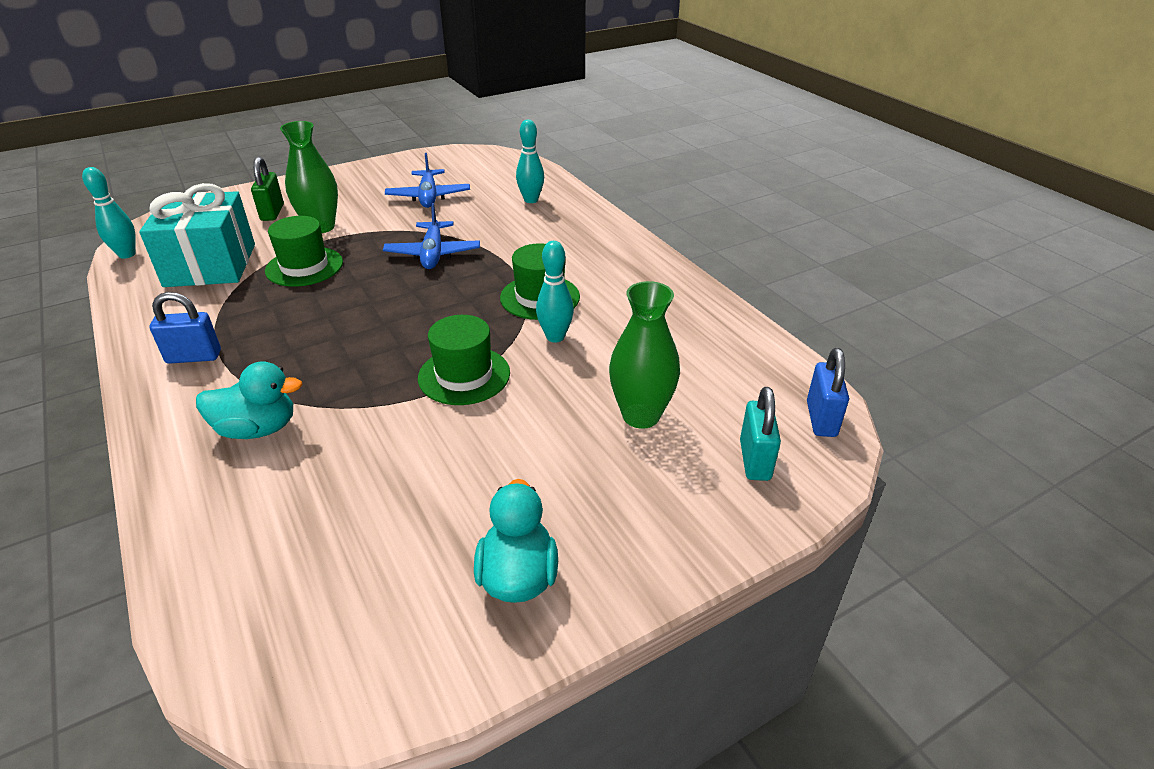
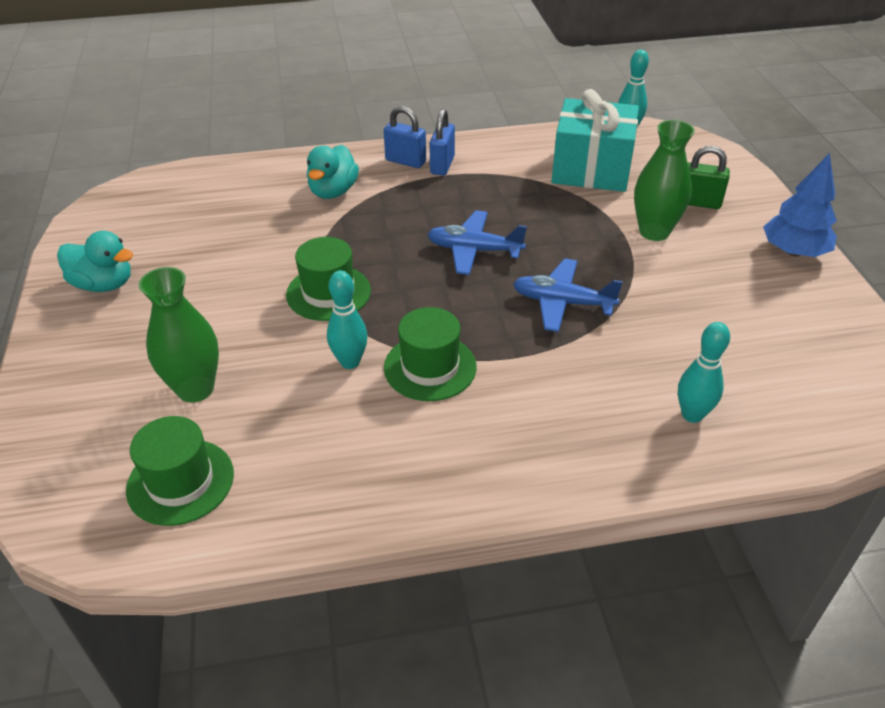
camera: 110 degrees right, 5 degrees up
green hat [265,216,343,287] -> green hat moved to [126,416,234,526]
blue plane [385,153,470,208] -> blue plane moved to [427,210,527,275]
turquoise padlock [740,387,781,481] -> none
blue padlock [807,348,849,437] -> blue padlock moved to [384,106,426,168]
none -> blue tree [763,153,837,257]

